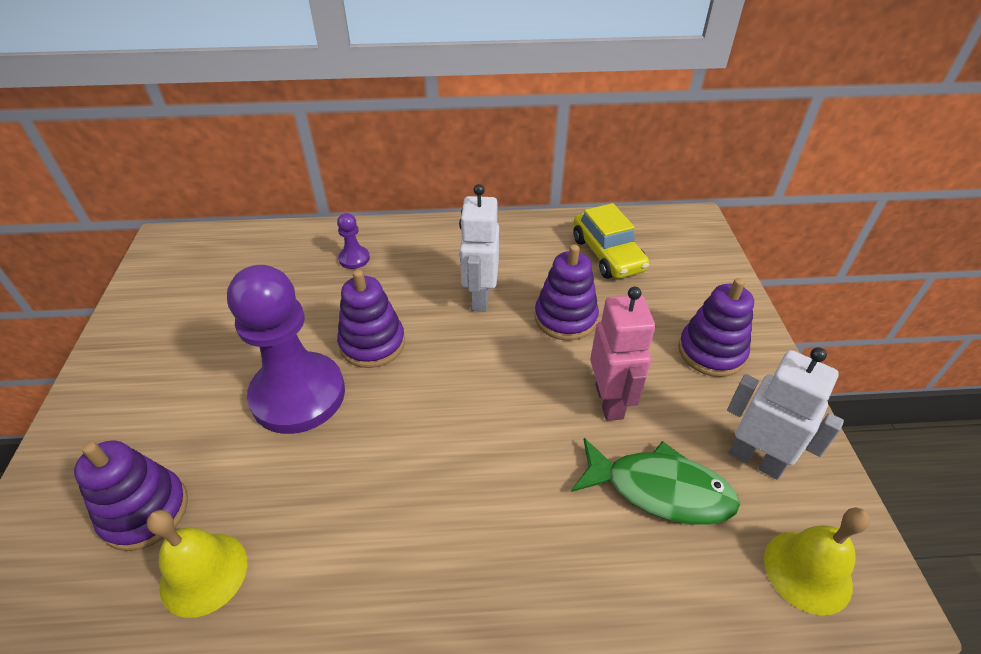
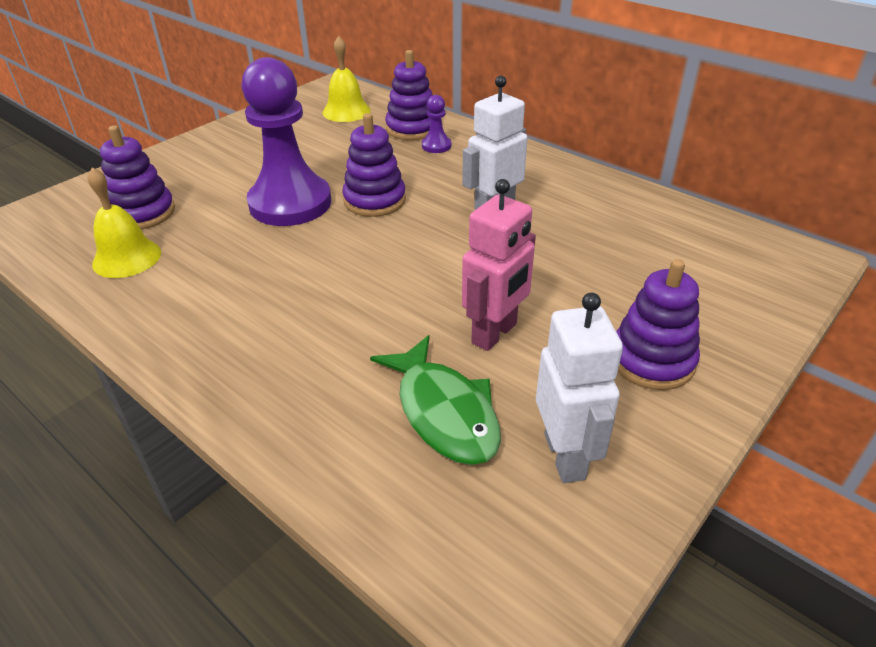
camera: 45 degrees right, 5 degrees down
purple stacking toy [534,244,599,340] -> purple stacking toy moved to [385,50,433,140]
yellow car [573,203,649,279] -> none
yellow bell [764,507,870,615] -> yellow bell moved to [323,36,371,122]

